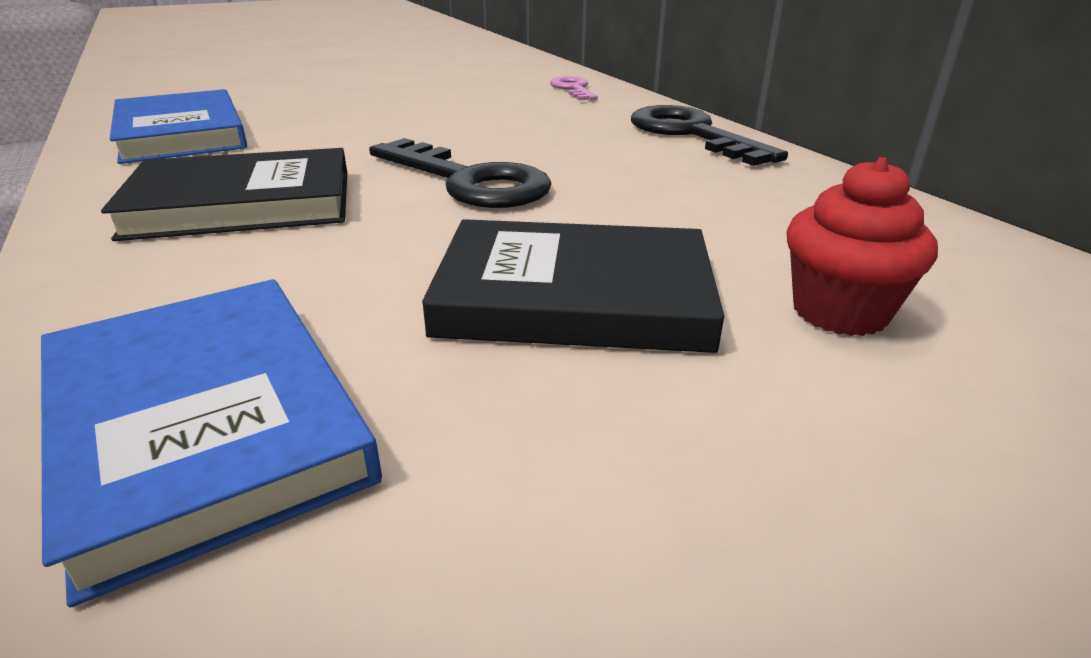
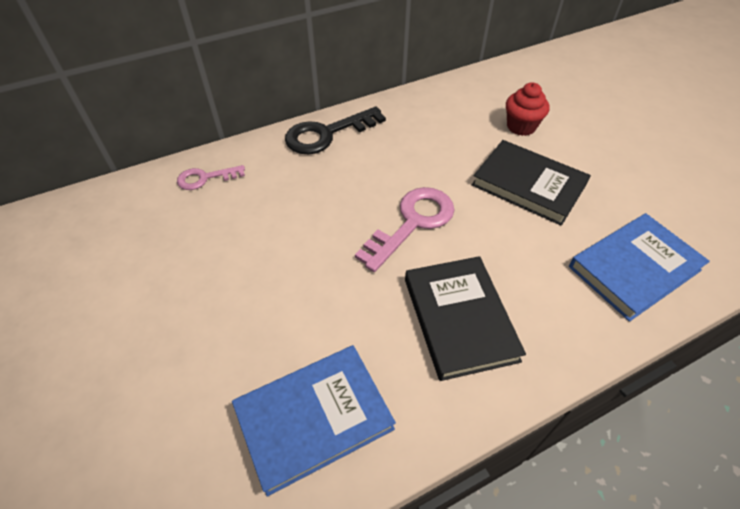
camera: 90 degrees left, 20 degrees up
black key [369,138,552,208] -> pink key [355,187,455,272]
black book [422,219,724,353] -> black book turned 60 degrees counterclockwise [472,140,591,226]

